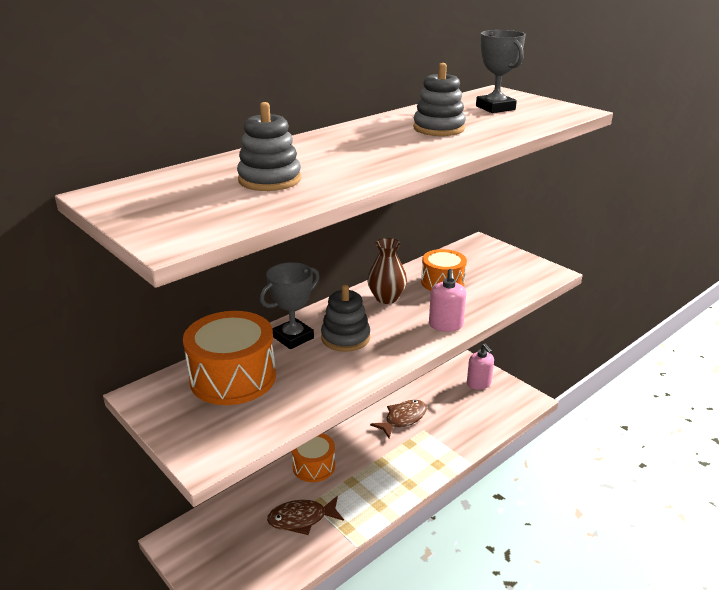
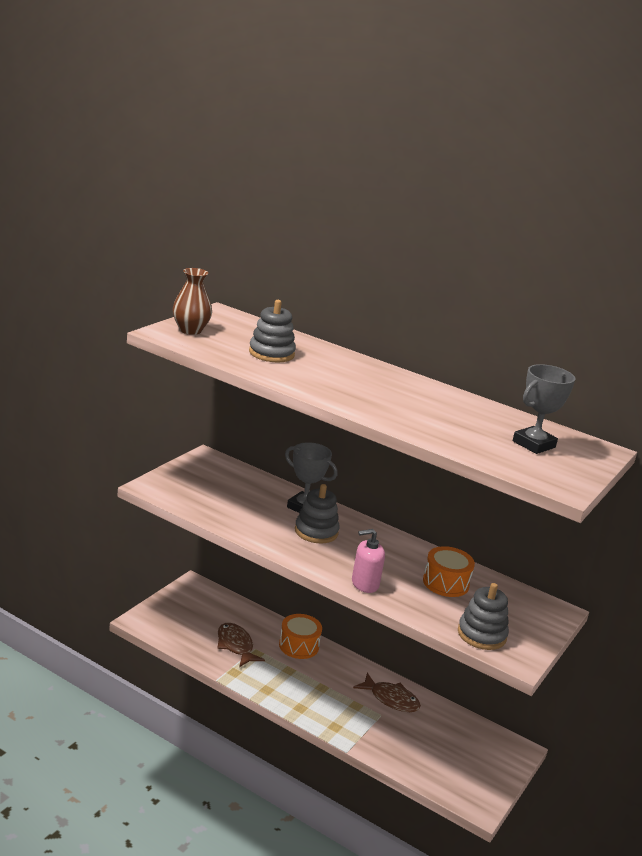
camera: 70 degrees right, 5 degrees down
orange drum [183,311,276,405] -> none
brown vase [367,238,407,304] -> brown vase moved to [172,268,212,335]
grey stacking toy [413,63,466,136] -> grey stacking toy moved to [458,583,509,650]
pink soap dispenser [467,344,494,390] -> none

